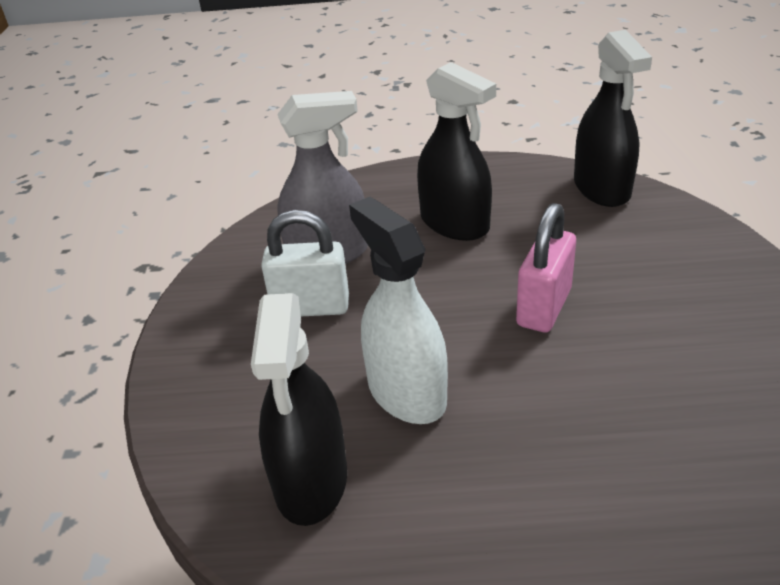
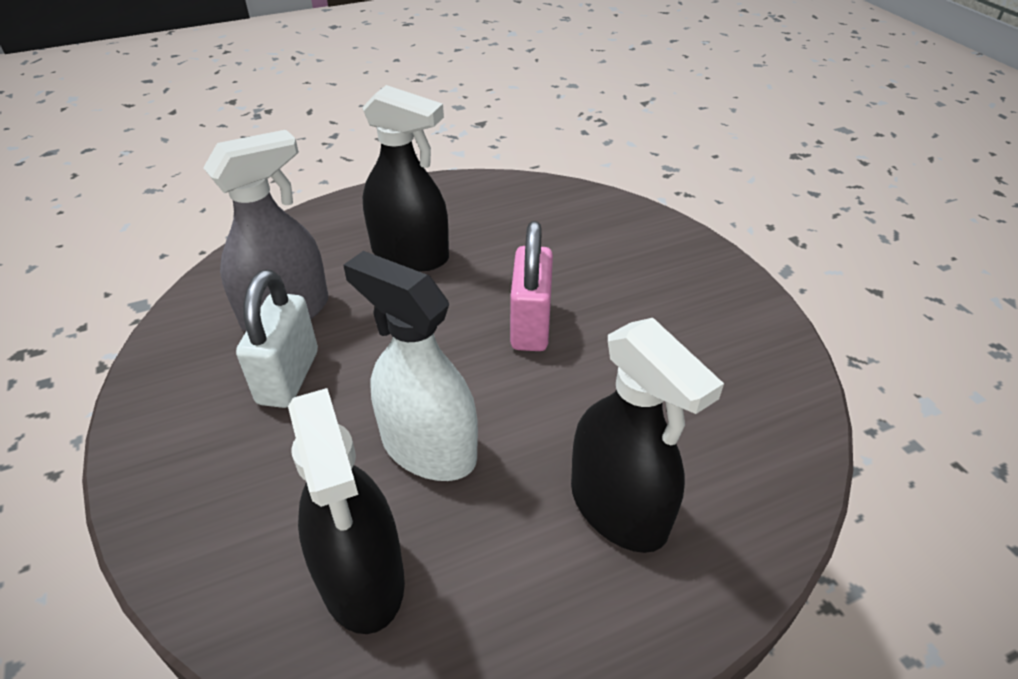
camera: 25 degrees left, 5 degrees up
white padlock [261,210,349,316] -> white padlock turned 60 degrees counterclockwise [236,270,318,408]
black spray bottle [574,30,652,207] -> black spray bottle moved to [571,318,724,553]

